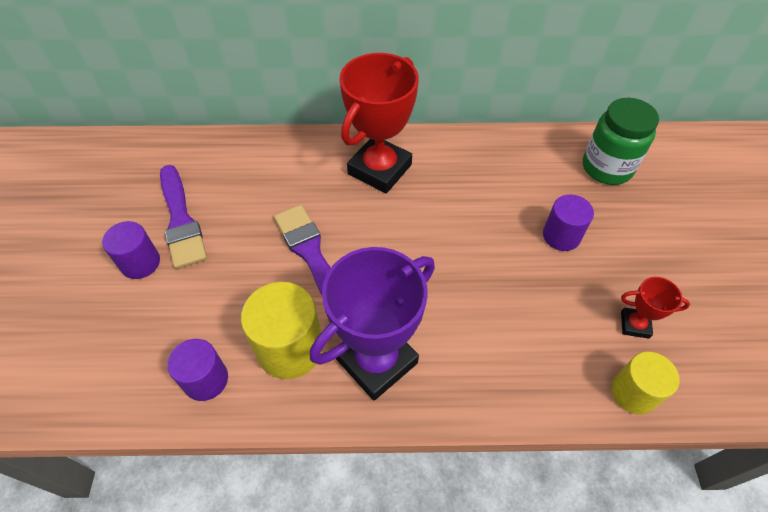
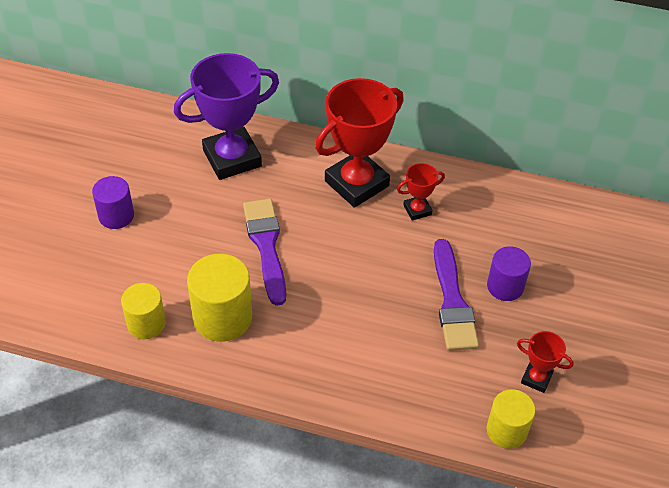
camera: 15 degrees right, 5 degrees down
purple brush [160,165,207,269] -> purple brush moved to [434,239,479,351]
purple cylinder [167,339,228,401] -> yellow cylinder [121,283,166,339]
purple trophy [310,247,435,401] -> purple trophy moved to [174,53,279,180]
green jar [583,98,659,185] -> none
none -> red trophy [397,163,445,221]

